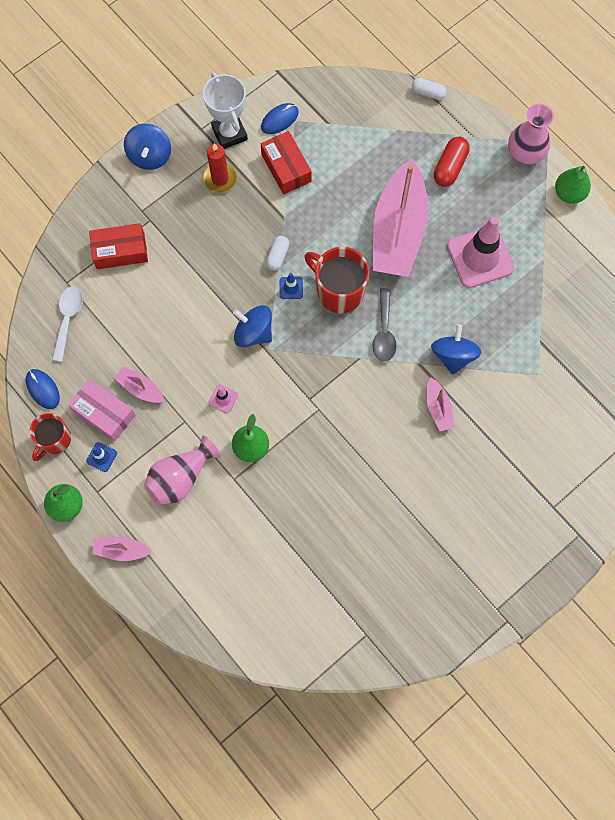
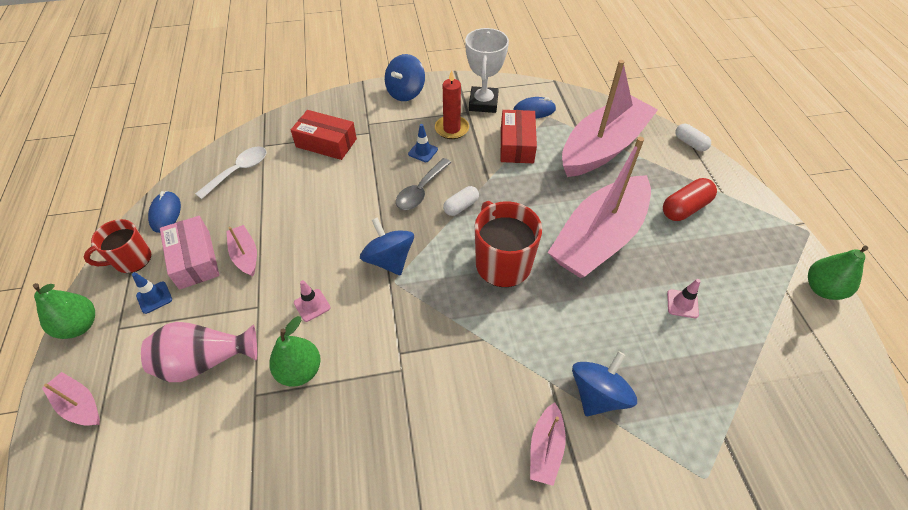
camera: 30 degrees right, 20 degrees down
blue traffic cone [280,273,303,299] -> blue traffic cone moved to [408,124,438,162]
grey spoon [373,288,397,362] -> grey spoon moved to [396,158,451,210]
pink traffic cone [447,217,514,288] -> pink traffic cone [667,279,701,318], size x0.42
pink vase [508,104,554,165] -> none
none -> pink boat [562,60,658,177]

